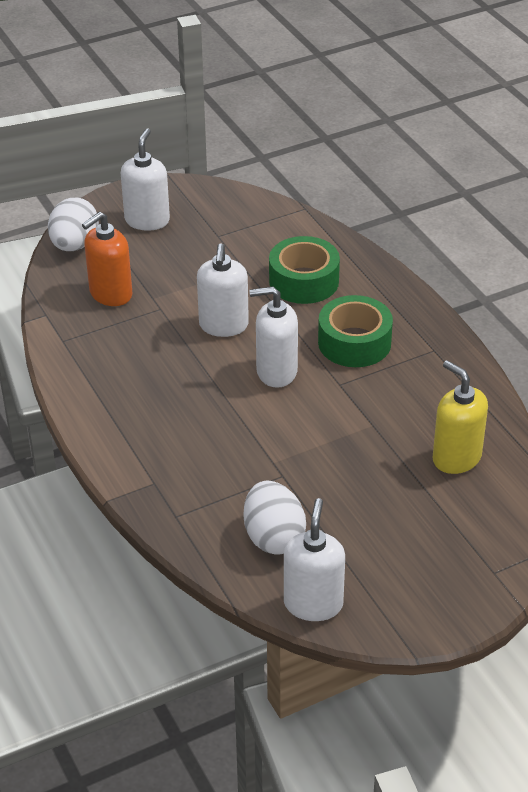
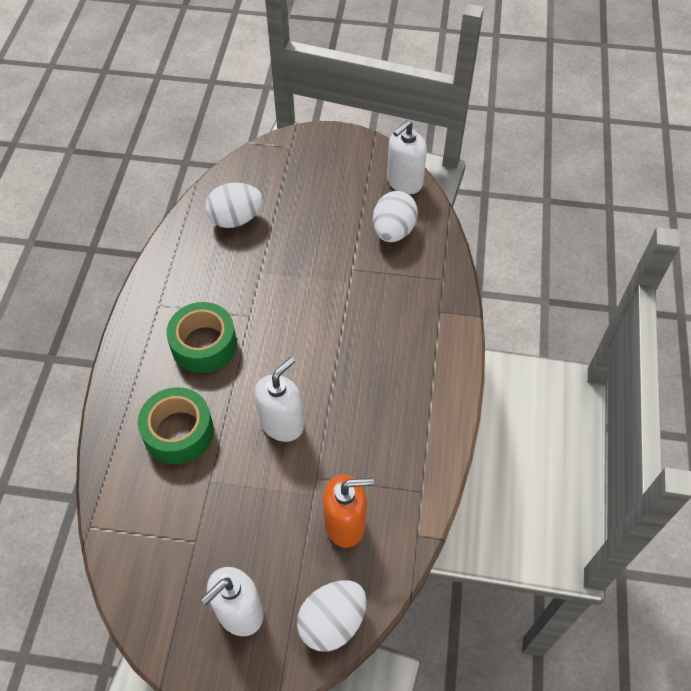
camera: 145 degrees left, 15 degrees up
white soap dispenser [249,287,298,388] -> none
yellow soap dispenser [433,360,488,474] -> white egg [205,183,263,228]

